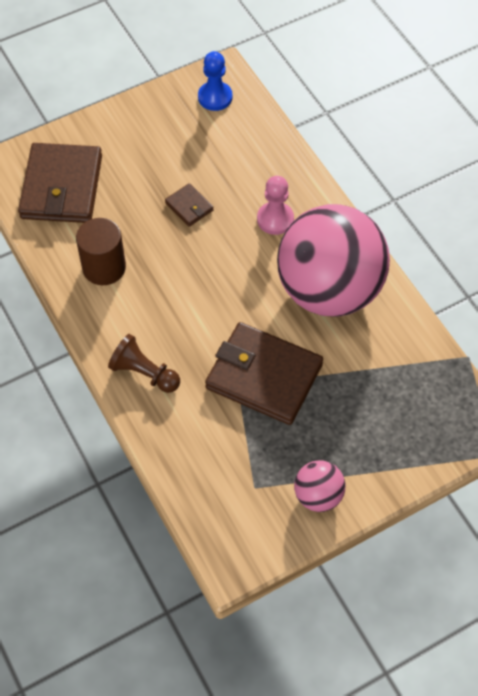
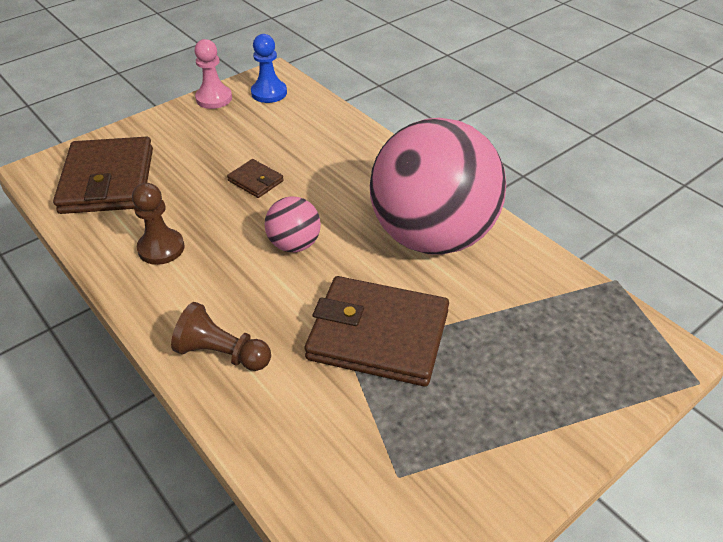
camera: 10 degrees left, 15 degrees down
brown cylinder [76,218,126,285] -> brown pawn [132,183,184,265]
pink pawn [257,176,294,235] -> pink pawn moved to [194,39,232,109]
pink ball [294,460,345,512] -> pink ball moved to [265,196,321,252]

